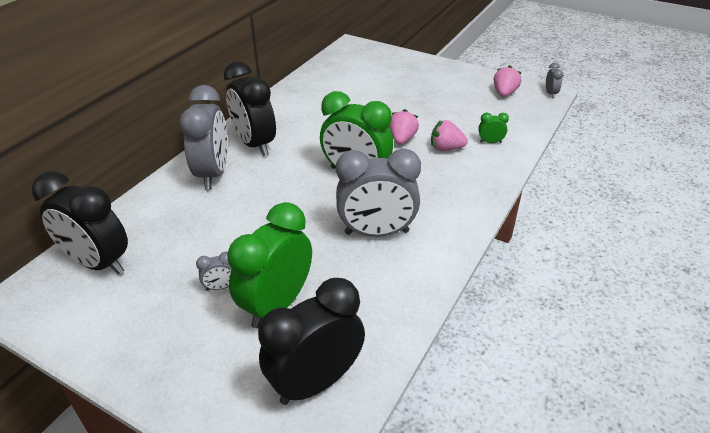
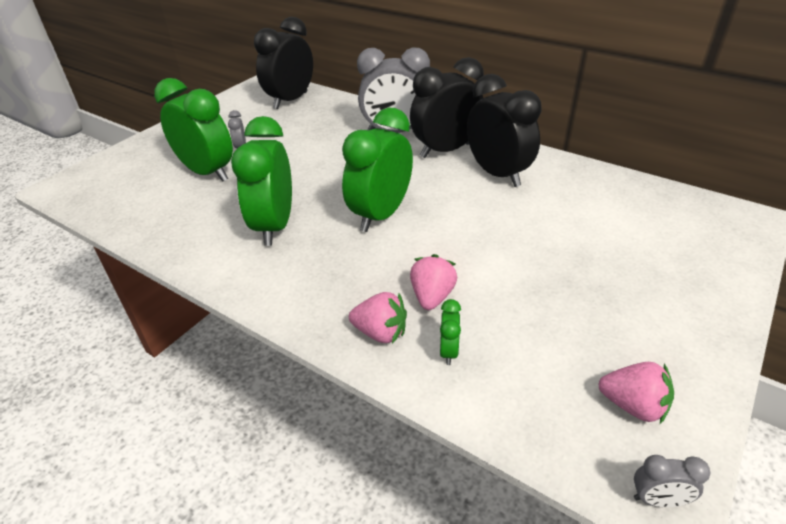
camera: 95 degrees right, 0 degrees up
black clock [258,278,365,405] -> black clock moved to [467,74,542,187]
grey clock [336,149,421,237] -> green clock [231,116,292,246]
pink strawberry [389,109,419,144] -> pink strawberry moved to [349,292,407,343]

